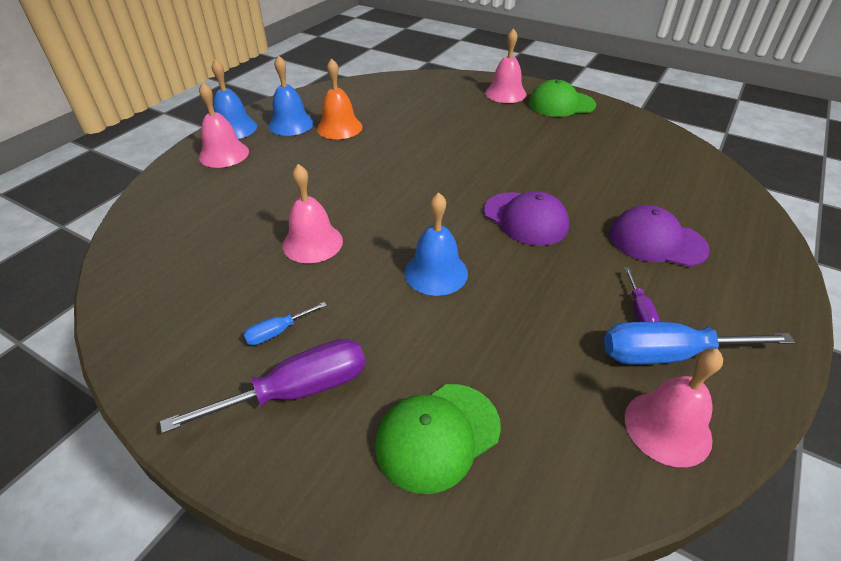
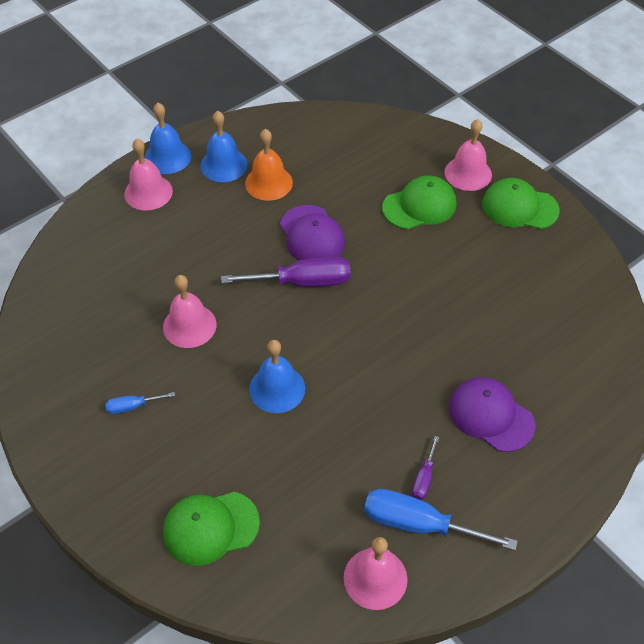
camera: 20 degrees right, 10 degrees up
purple screwdriver [160,339,366,434] -> purple screwdriver moved to [221,257,351,287]
purple cap [484,191,569,246] -> purple cap moved to [280,205,345,261]
none -> green cap [382,175,457,229]

